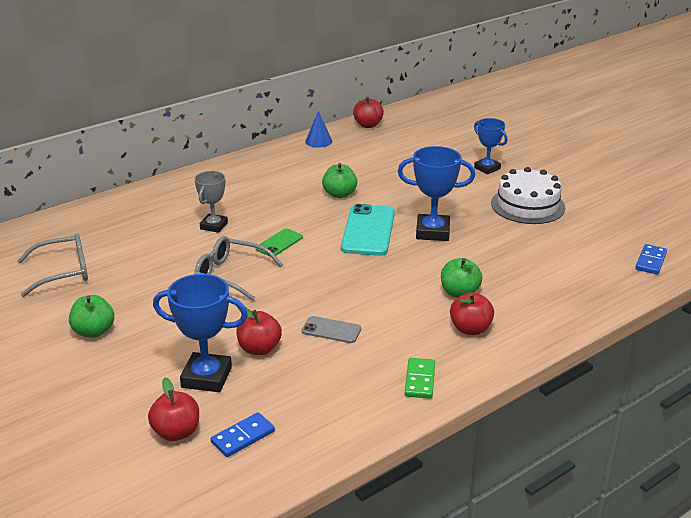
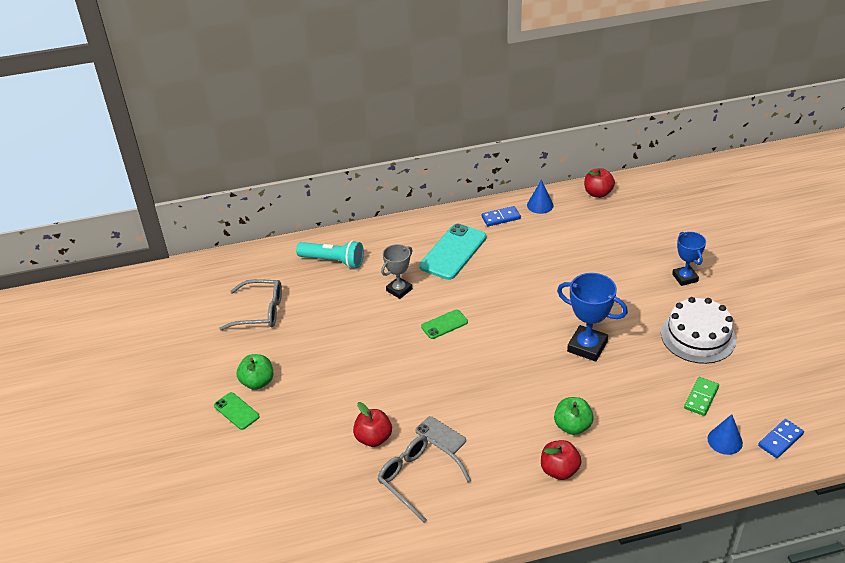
camera: 25 degrees right, 10 degrees up
red apple [148,378,199,441] -> none
blue trophy [153,274,248,392] -> none
grey glasses [194,236,283,301] -> grey glasses moved to [378,435,471,523]
blue domino [211,412,275,457] -> blue domino moved to [481,206,521,227]
green apple [322,163,357,198] -> none
turquoise phone [341,204,395,256] -> turquoise phone moved to [419,224,486,280]
green domino [405,358,435,399] -> green domino moved to [684,377,719,416]
none -> green phone [214,392,260,430]
none -> turquoise flashlight [296,240,364,268]
none -> blue cone [708,414,743,455]

